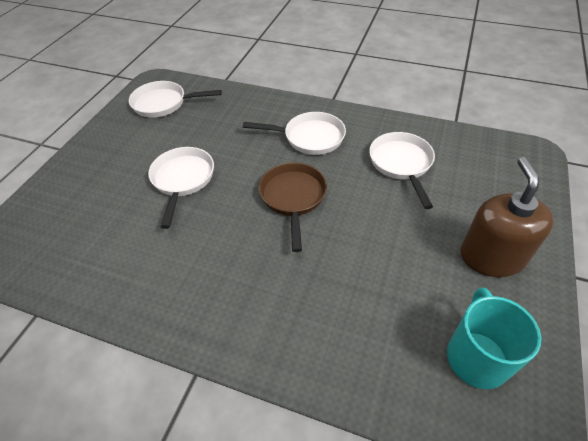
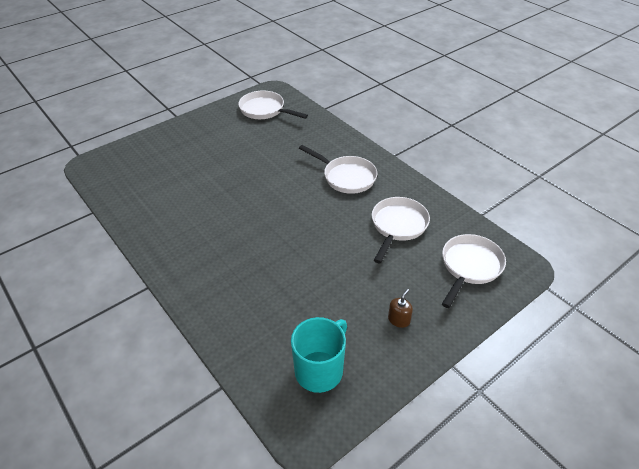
camera: 30 degrees right, 5 degrees down
white pan [148,147,214,229] -> white pan moved to [442,234,506,308]
brown pan [259,163,327,252] -> none
brown soap dispenser [460,157,554,277] -> brown soap dispenser [388,289,413,328], size x0.41

